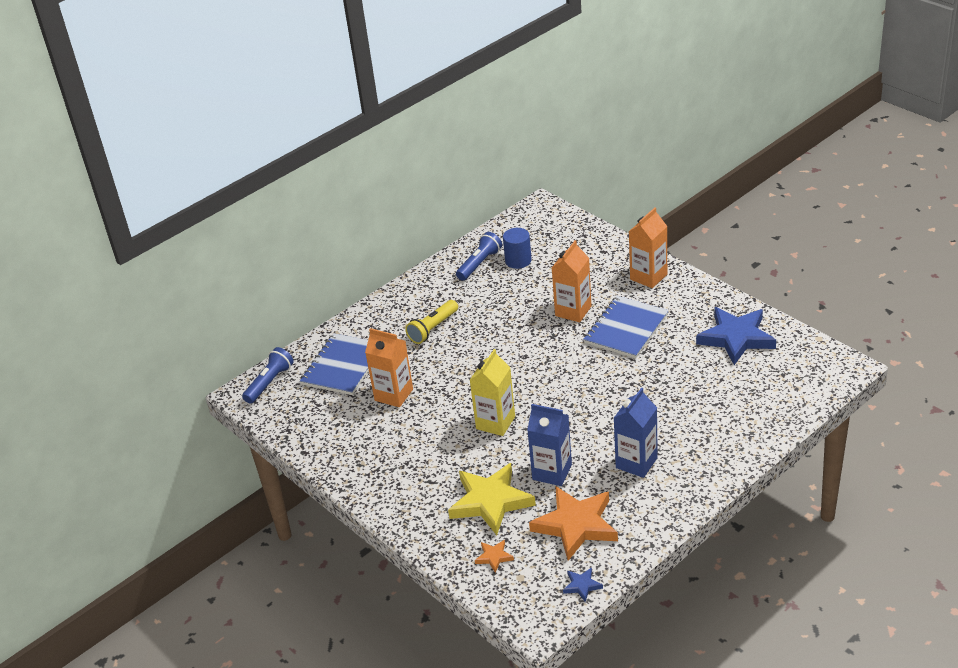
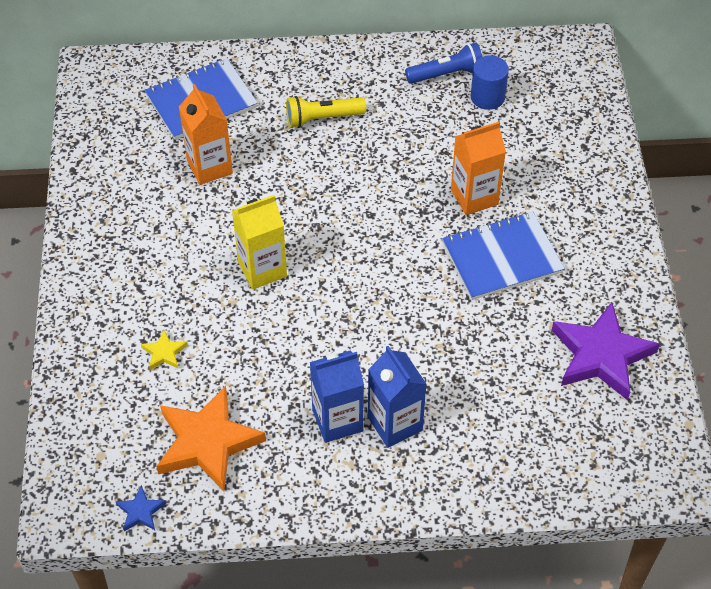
camera: 35 degrees right, 15 degrees up
blue flashlight [242,347,294,404] -> none
yellow star [448,463,536,535] -> yellow star [141,330,188,370], size x0.43
orange star [475,540,514,573] -> none
blue carton [527,404,572,486] -> blue carton moved to [368,346,426,448]
orange carton [629,207,667,288] -> none
blue star [696,307,776,365] -> purple star [552,302,660,400]

